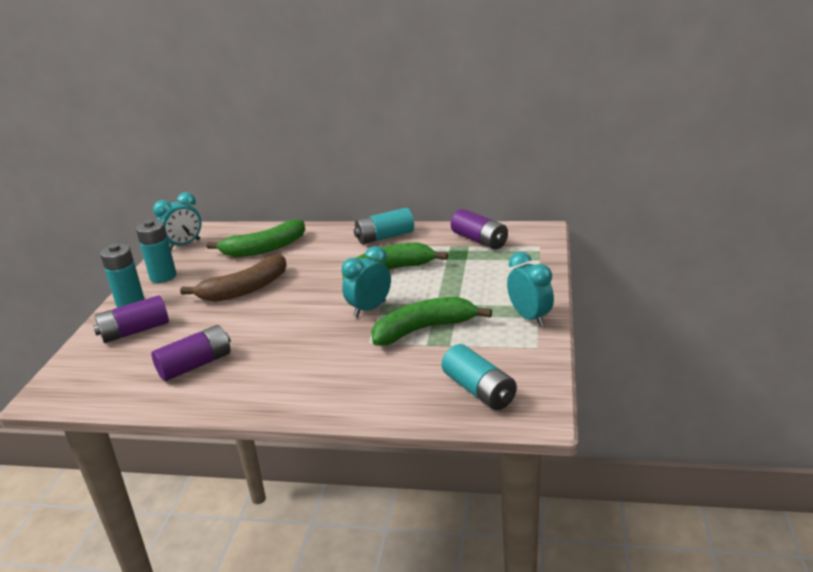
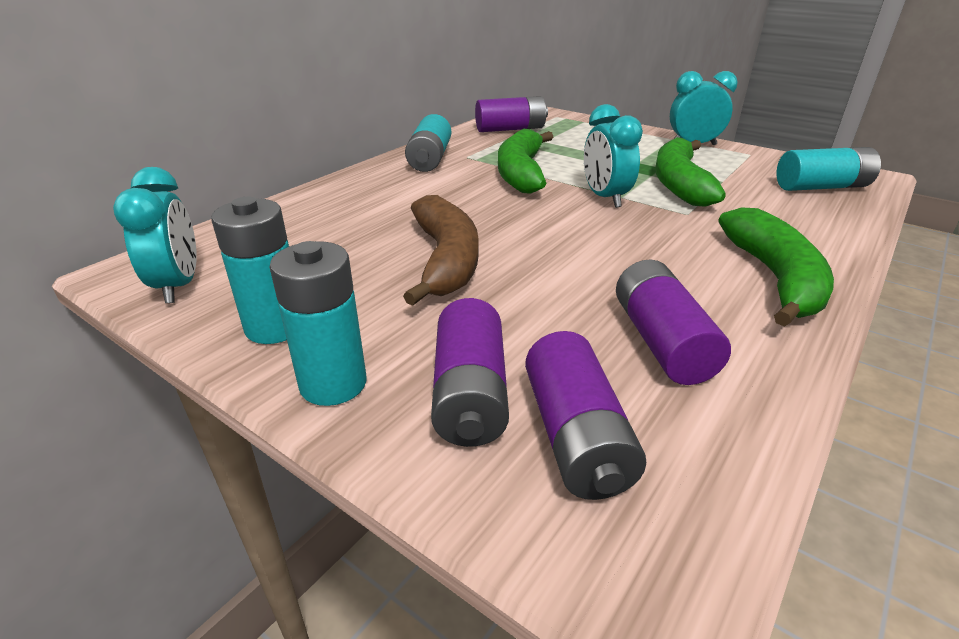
camera: 65 degrees left, 5 degrees up
green banana [206,219,305,257] -> green banana moved to [719,207,834,327]
none -> purple battery [525,331,646,500]

